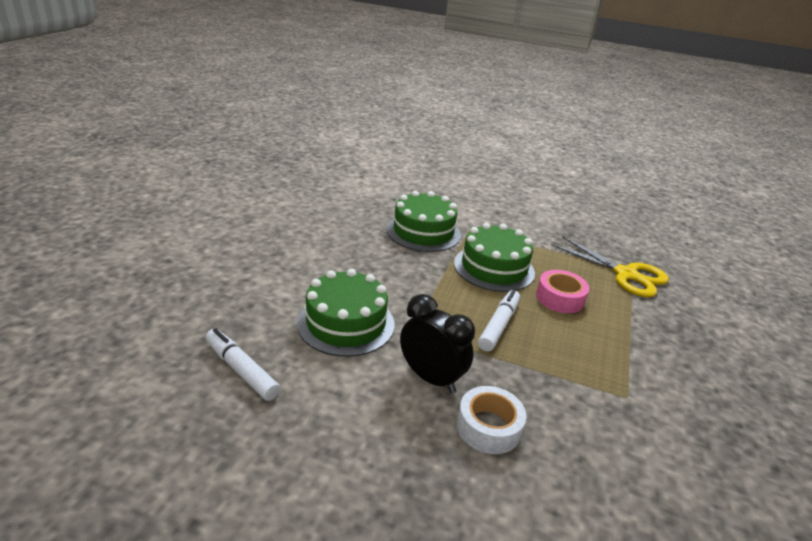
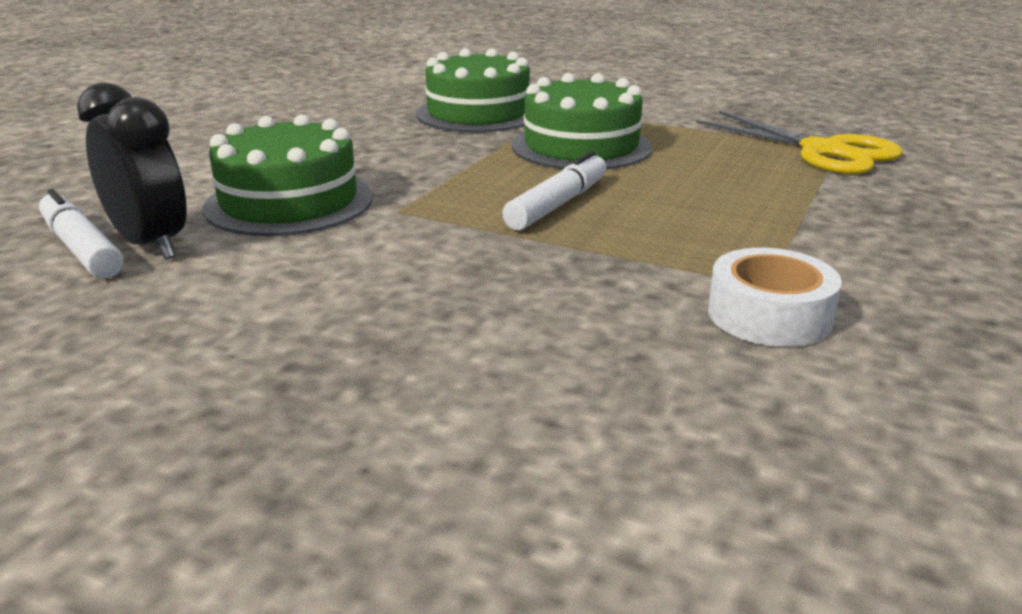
camera: 10 degrees right, 5 degrees down
black clock [400,294,475,393] -> black clock moved to [77,82,187,259]
white tape [457,386,527,454] -> white tape moved to [708,248,842,347]
pink tape [536,270,589,313] -> none

